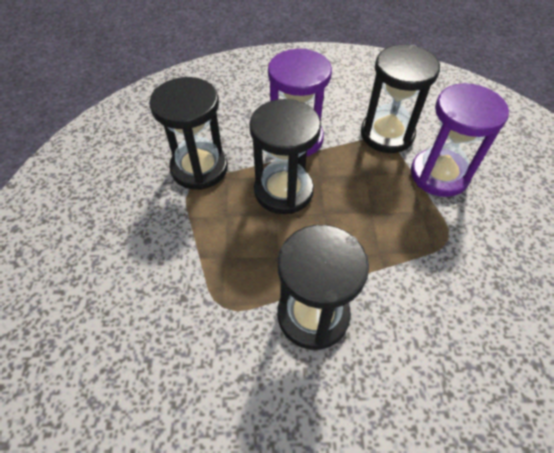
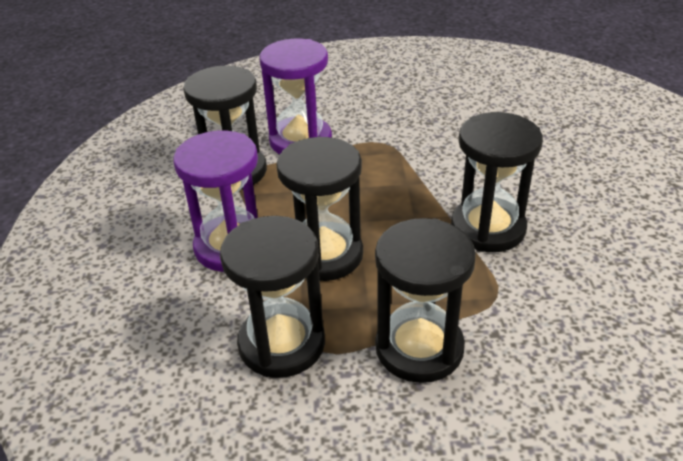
camera: 90 degrees left, 15 degrees down
none -> black hourglass [375,218,476,383]

